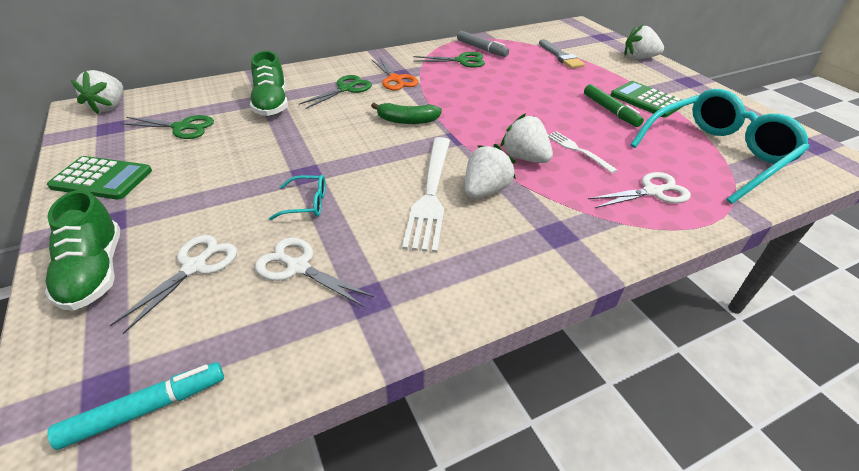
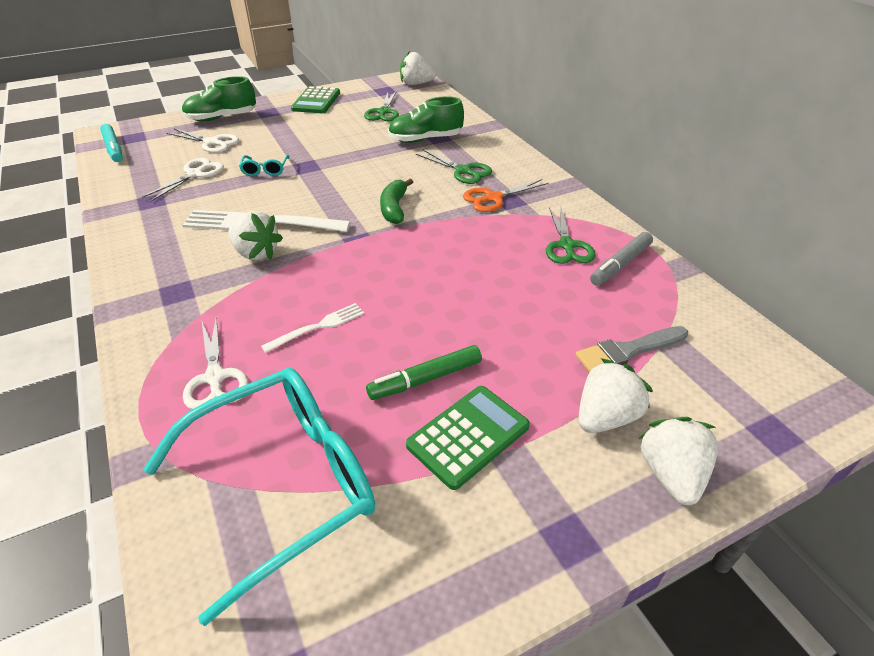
camera: 90 degrees right, 0 degrees up
white strawberry [500,113,553,163] -> white strawberry moved to [579,358,653,433]
turquoise glasses [630,89,809,204] -> turquoise glasses turned 90 degrees counterclockwise [144,368,375,626]

